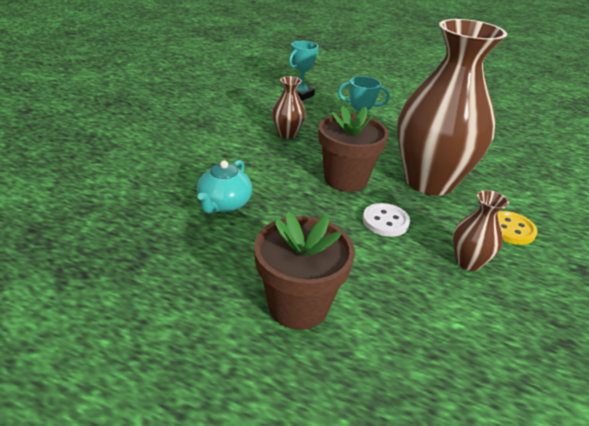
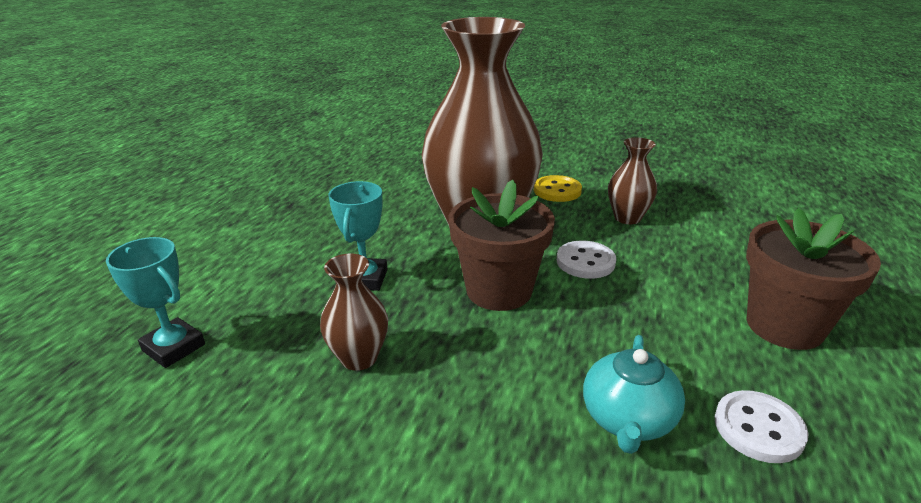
camera: 90 degrees left, 5 degrees down
turquoise teapot [197,160,252,214] -> turquoise teapot turned 90 degrees clockwise [583,335,685,454]
none -> white button [715,390,808,463]

